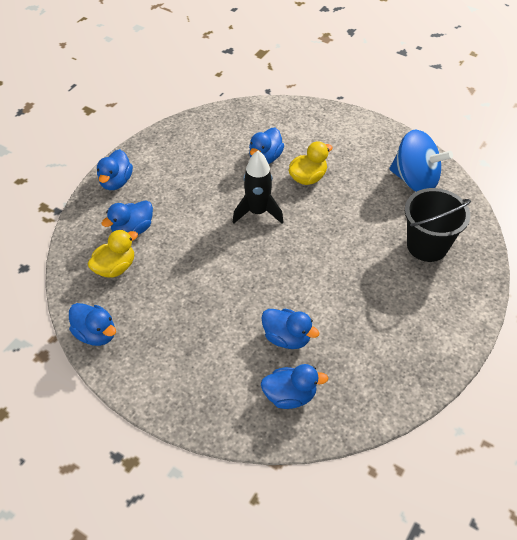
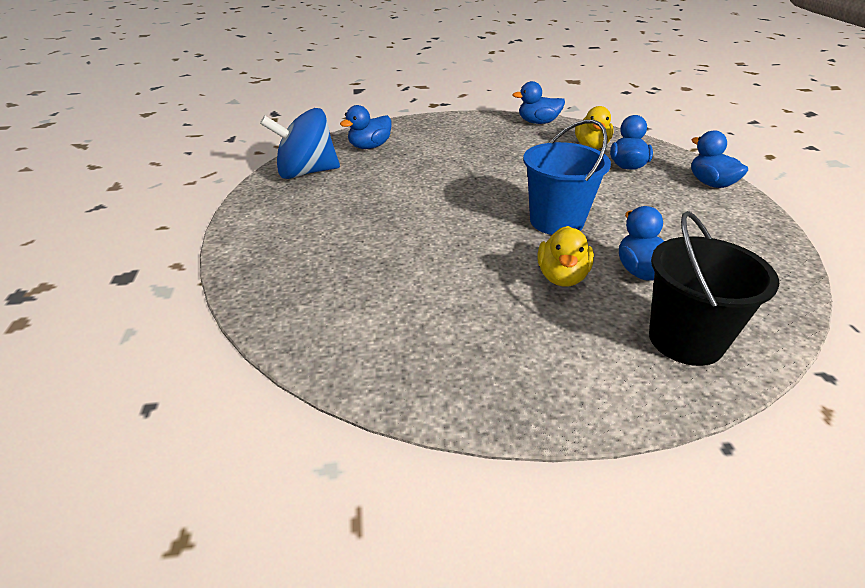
camera: 140 degrees right, 15 degrees down
black rocket [233,151,283,224] -> blue bucket [523,119,611,235]
blue duck [261,309,319,349] -> none
blue spinning top [389,130,453,192] -> blue spinning top moved to [260,108,340,179]
black bucket [405,188,471,262] -> black bucket moved to [649,211,779,366]

